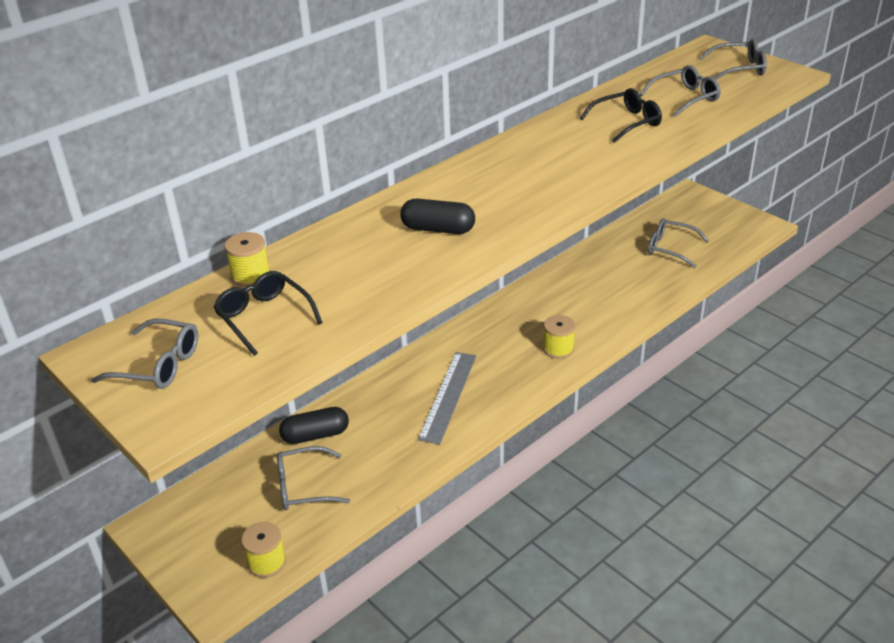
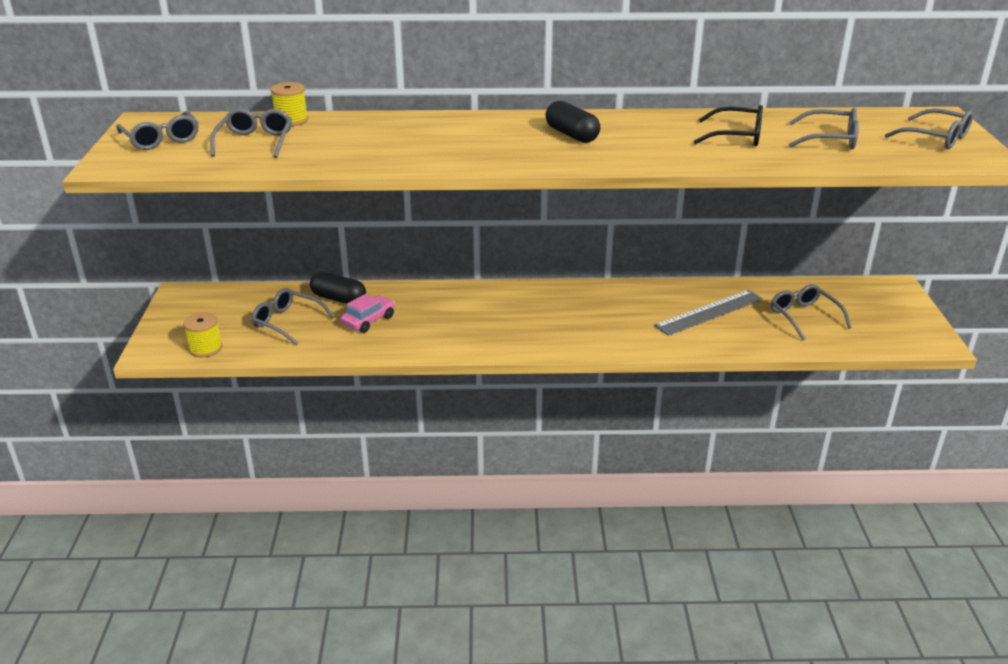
camera: 40 degrees right, 5 degrees down
black glasses [213,271,323,356] -> grey glasses [210,108,292,158]
black capsule [400,199,475,234] -> black capsule moved to [545,101,600,143]
grey ruler [418,352,476,444] -> grey ruler moved to [654,290,763,336]
yellow spool [543,315,575,359] -> none
none -> pink car [341,294,395,333]

